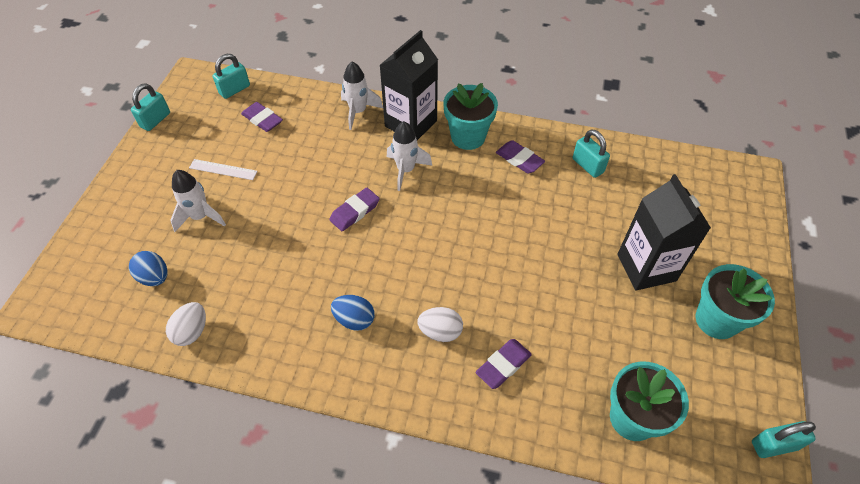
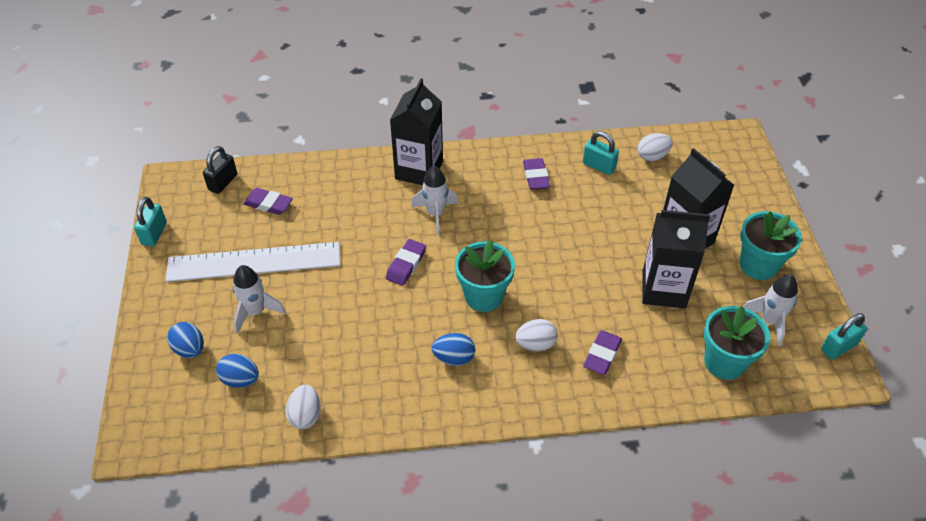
camera: 20 degrees left, 5 degrees down
white ruler [189,159,257,180] -> white ruler [166,242,340,282], size x2.38
turquoise padlock [213,54,250,99] -> black padlock [203,146,237,194]
white rocket [341,62,383,130] -> white rocket moved to [743,274,798,346]
turquoise flower pot [443,83,498,150] -> turquoise flower pot moved to [455,240,515,312]
purple eraser [496,140,545,174] -> purple eraser turned 60 degrees clockwise [523,158,550,190]
none -> blue egg [167,322,204,358]
none -> white egg [638,133,672,161]
none -> black carton [642,210,710,308]

